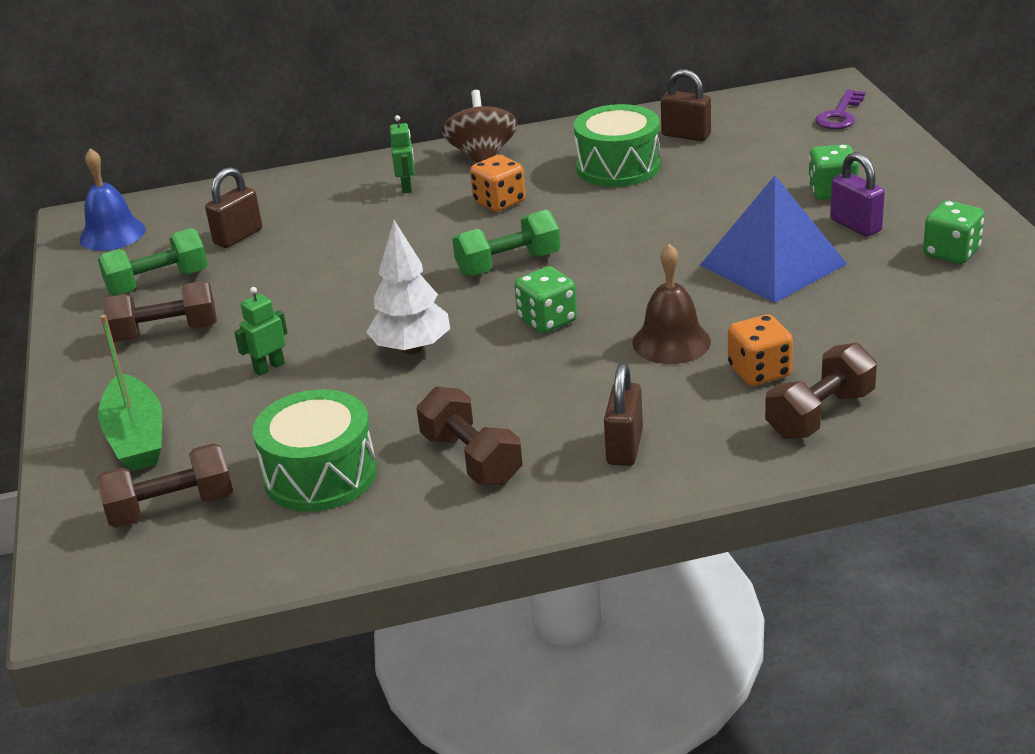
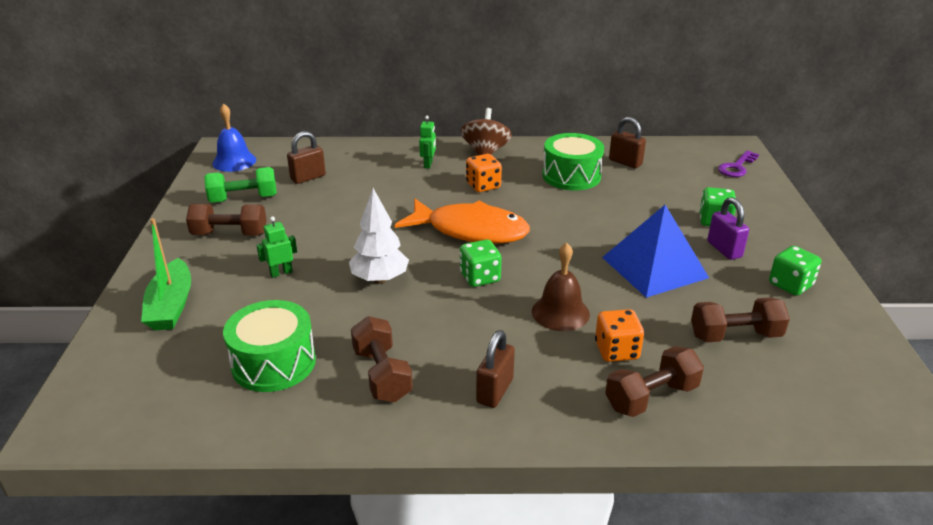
camera: 10 degrees right, 0 degrees up
brown dumbbell [97,443,233,528] -> brown dumbbell moved to [691,297,790,342]
green dumbbell [452,210,561,277] -> orange fish [395,199,530,244]

